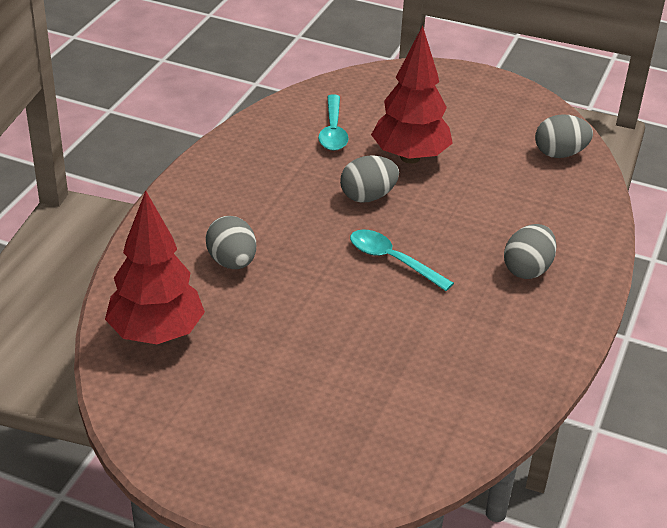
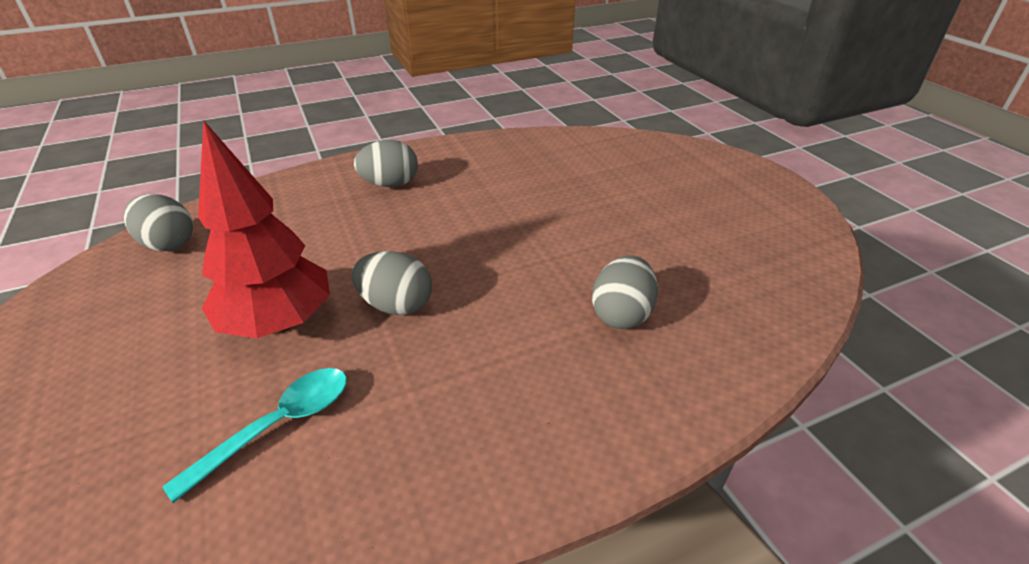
camera: 135 degrees left, 0 degrees up
red tree [105,191,205,344] -> none
turquoise spoon [350,229,454,291] -> none

